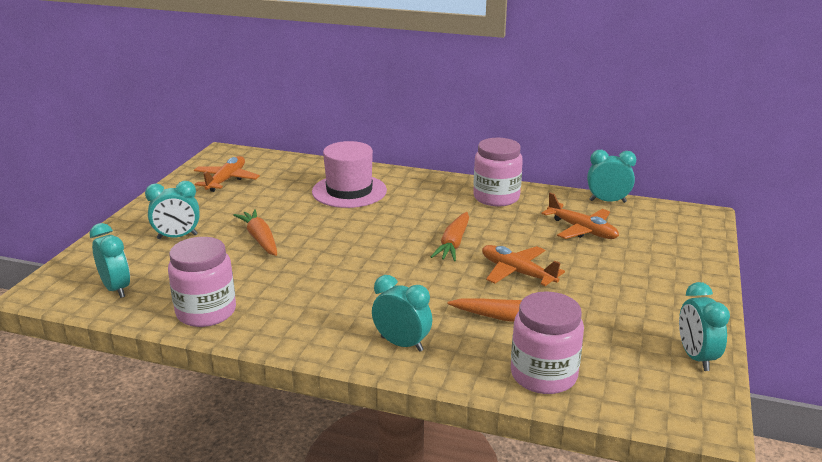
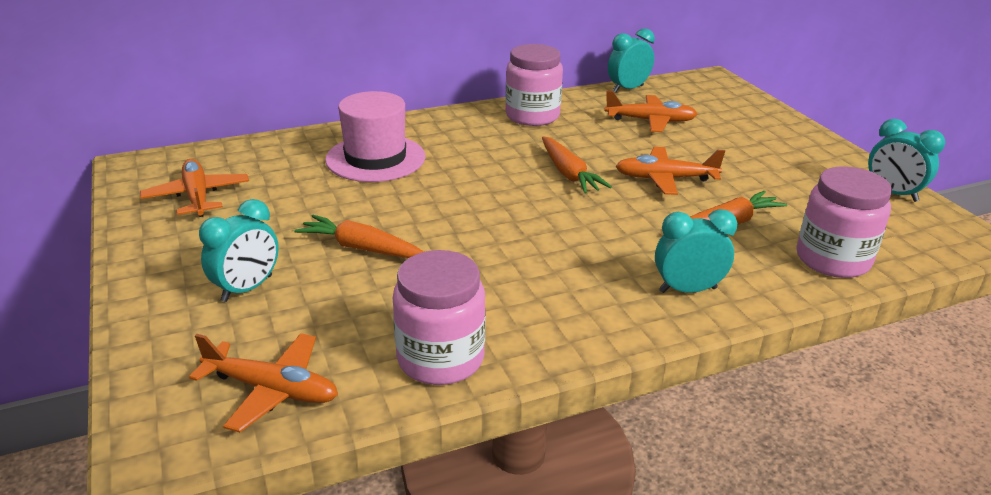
camera: 40 degrees left, 5 degrees up
turquoise clock [90,223,130,298] -> orange plane [189,333,338,433]

